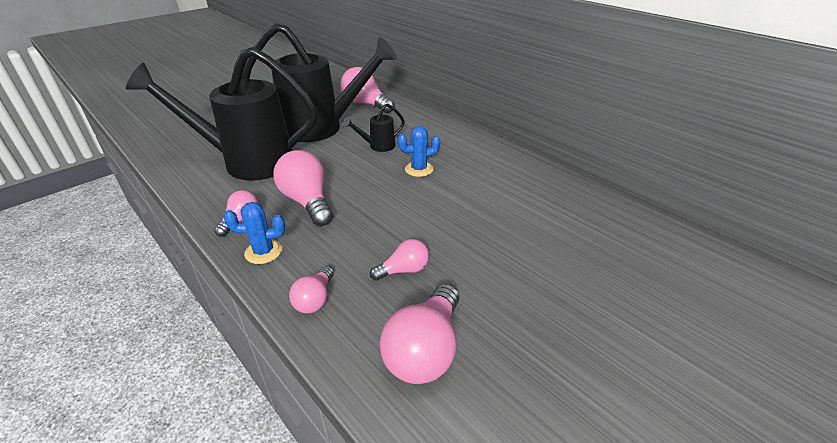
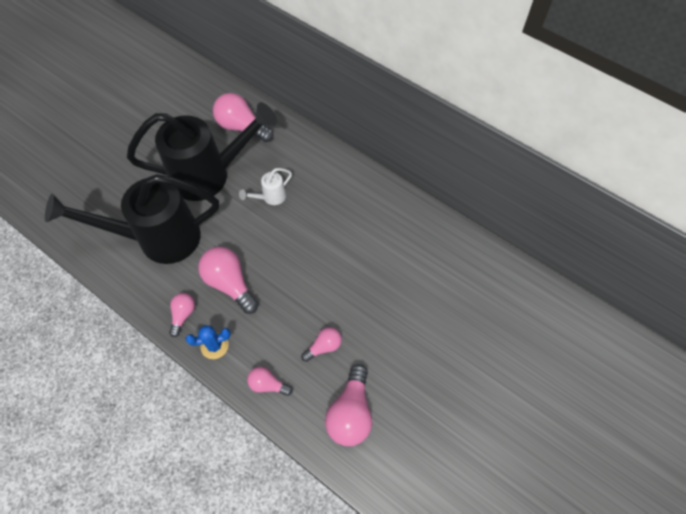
camera: 10 degrees left, 25 degrees up
pink light bulb [289,266,334,313] -> pink light bulb turned 105 degrees clockwise [247,366,293,396]
black watering can [343,104,405,152] -> white watering can [239,168,292,205]
blue cactus [398,126,440,177] -> none

